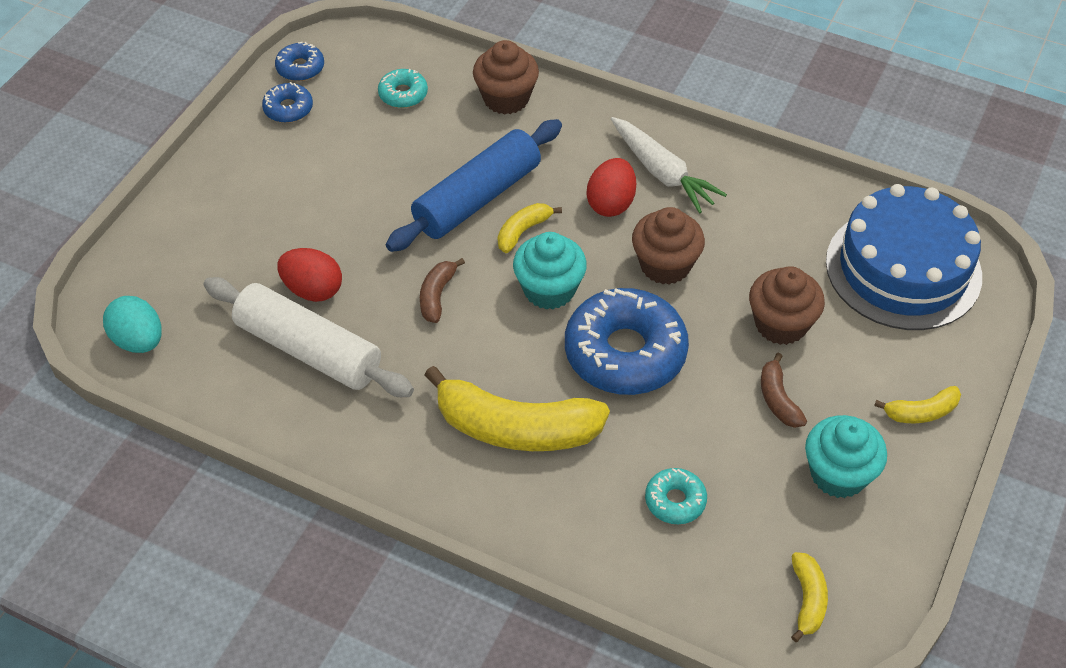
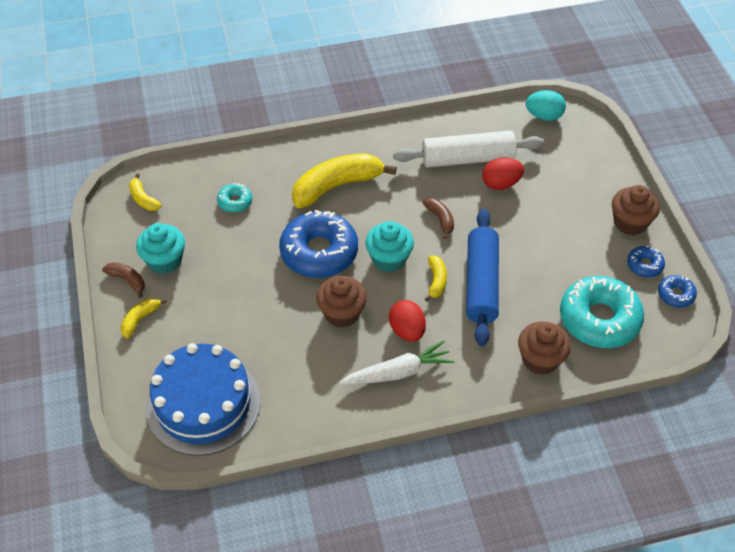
camera: 140 degrees right, 0 degrees up
turquoise donut [378,69,428,108] -> turquoise donut [560,276,644,348], size x2.15
white carrot [611,117,727,213] -> white carrot turned 150 degrees clockwise [339,340,454,385]
brown cupcake [749,266,825,345] -> brown cupcake moved to [612,185,660,235]
brown banana [761,353,807,428] -> brown banana moved to [102,262,145,298]

